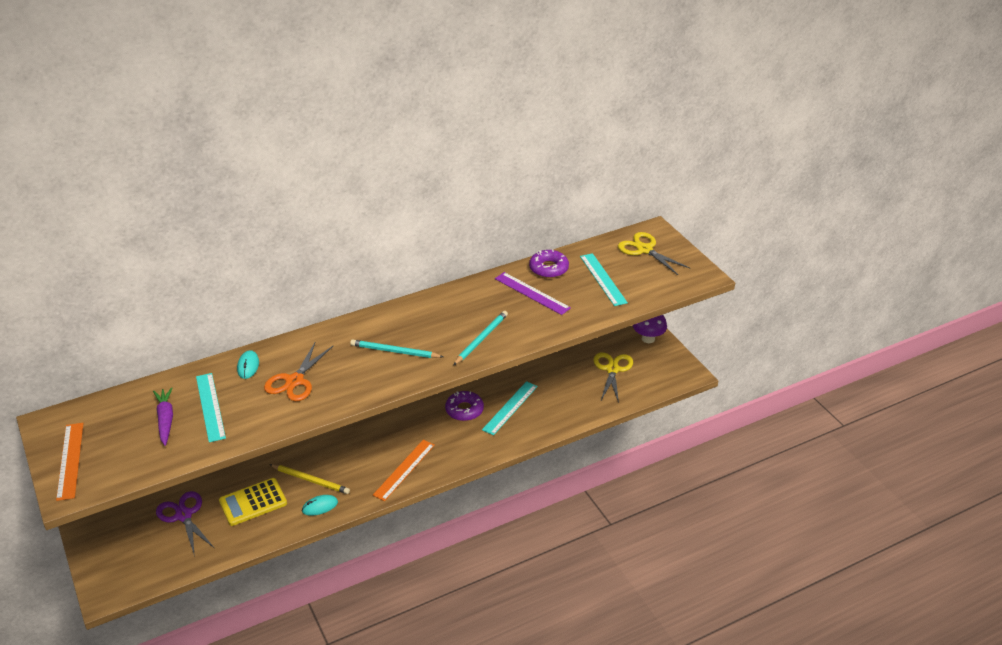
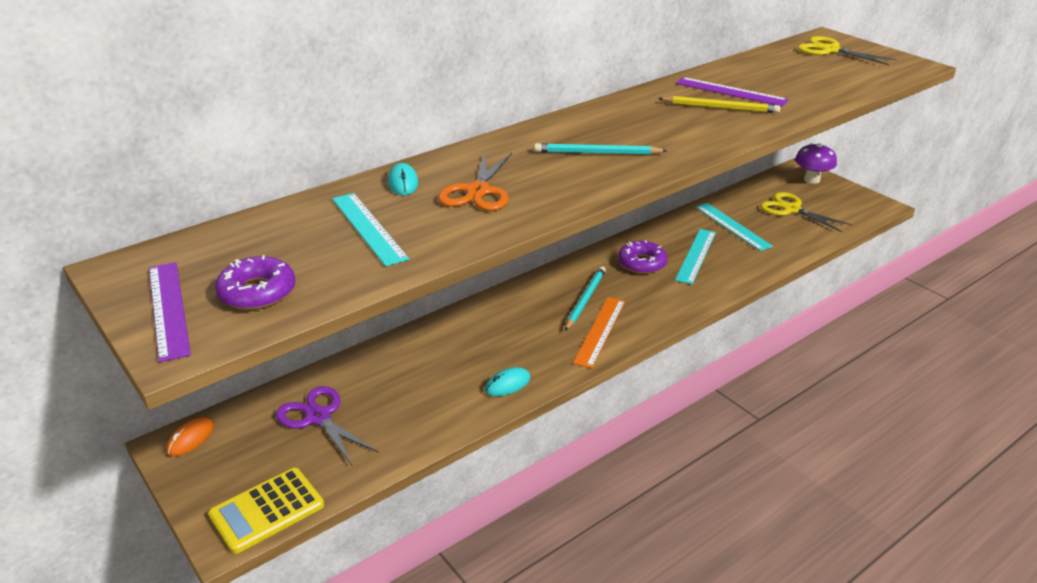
camera: 10 degrees left, 5 degrees down
orange ruler [56,423,83,501] -> purple ruler [149,262,191,362]
purple carrot [153,387,173,446] -> none
yellow calculator [219,478,287,526] -> yellow calculator moved to [208,468,324,554]
yellow pencil [269,464,350,494] -> yellow pencil moved to [658,96,780,113]
turquoise pencil [453,311,508,365] -> turquoise pencil moved to [565,266,606,331]
purple donut [529,250,569,278] -> purple donut moved to [215,255,296,310]
turquoise ruler [580,253,628,306] -> turquoise ruler moved to [695,203,773,251]
yellow scissors [593,352,633,403] -> yellow scissors turned 45 degrees counterclockwise [760,192,852,232]
none -> orange mouse [166,417,214,456]

